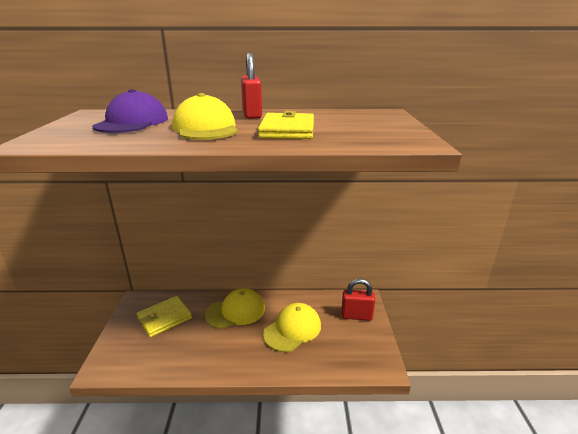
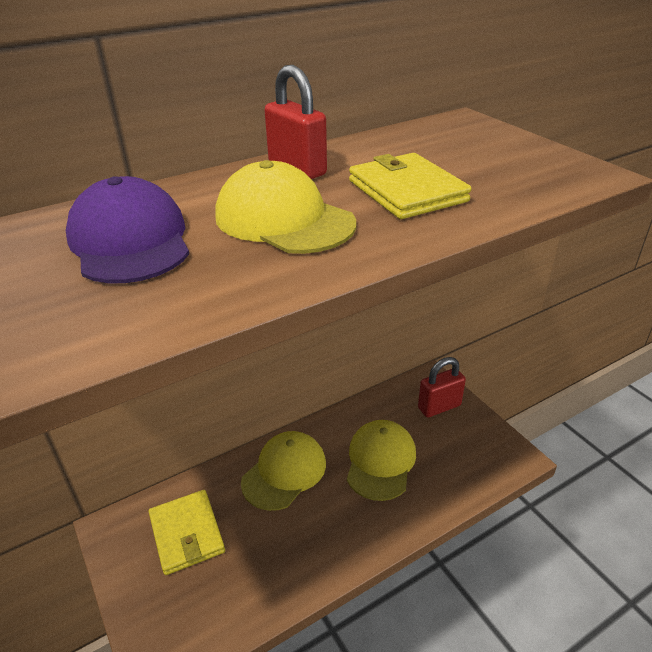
camera: 30 degrees left, 10 degrees up
yellow wallet [137,296,192,337] -> yellow wallet turned 45 degrees counterclockwise [149,490,225,575]

